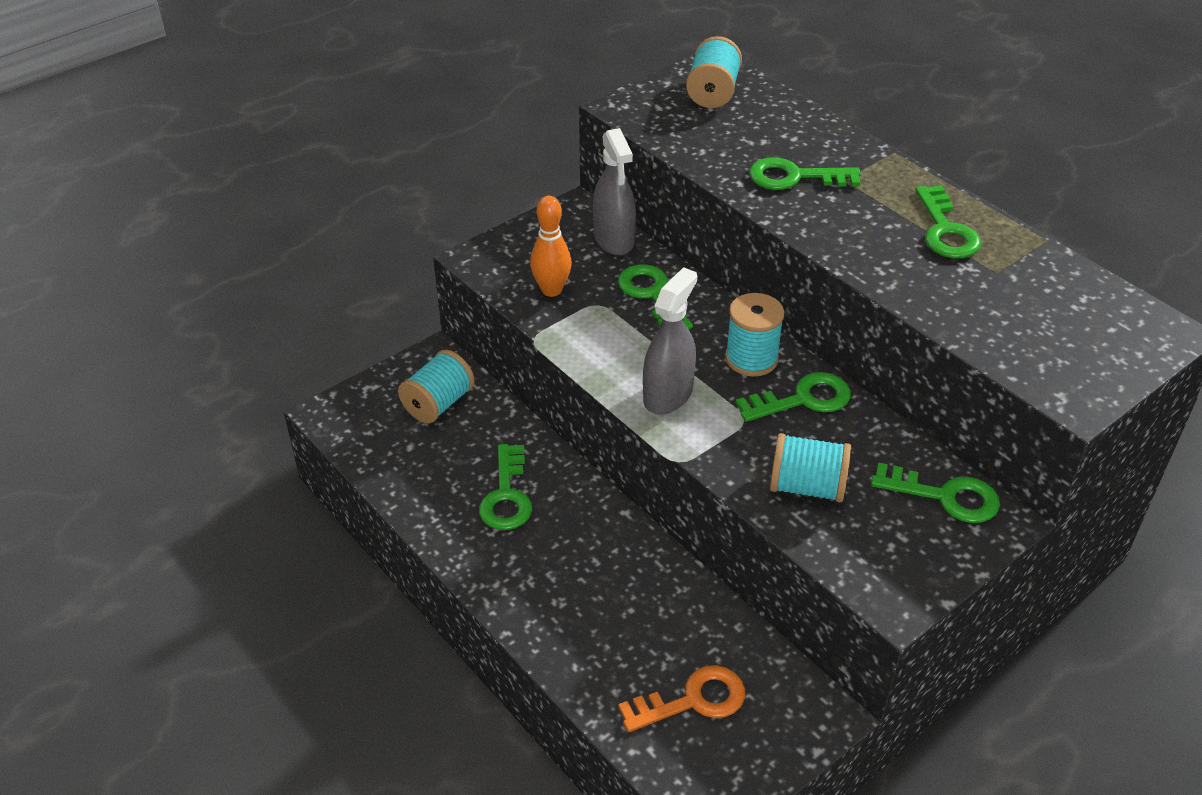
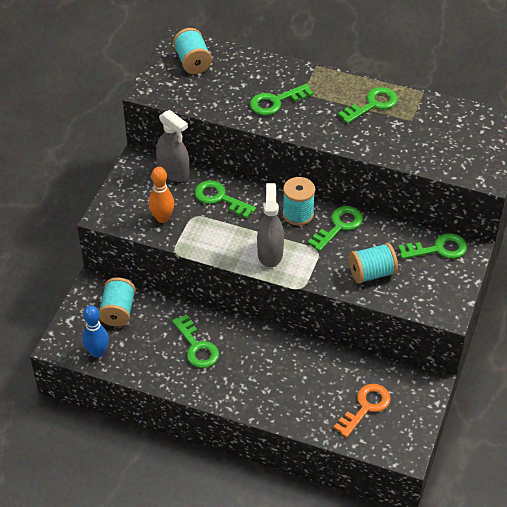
camera: 30 degrees left, 5 degrees up
green key [915,185,981,258] -> green key turned 90 degrees counterclockwise [338,87,398,124]
none -> blue bowling pin [82,305,109,358]

